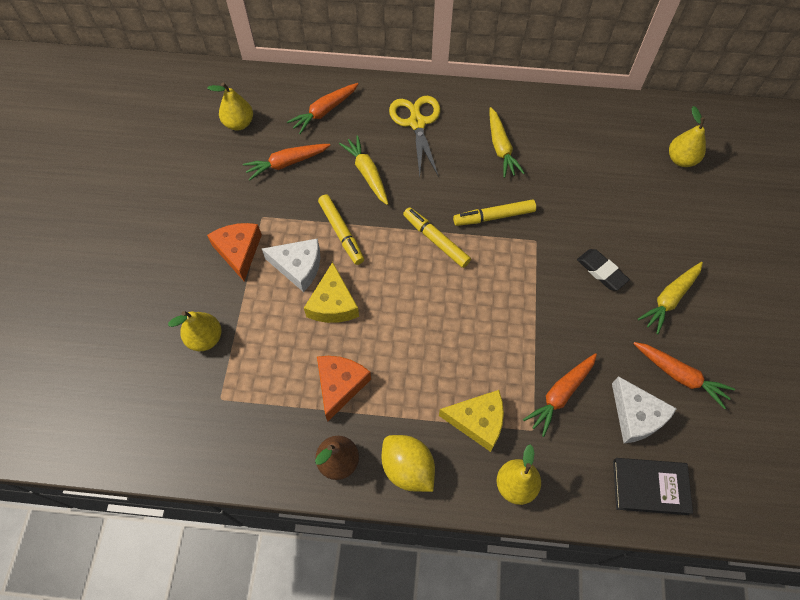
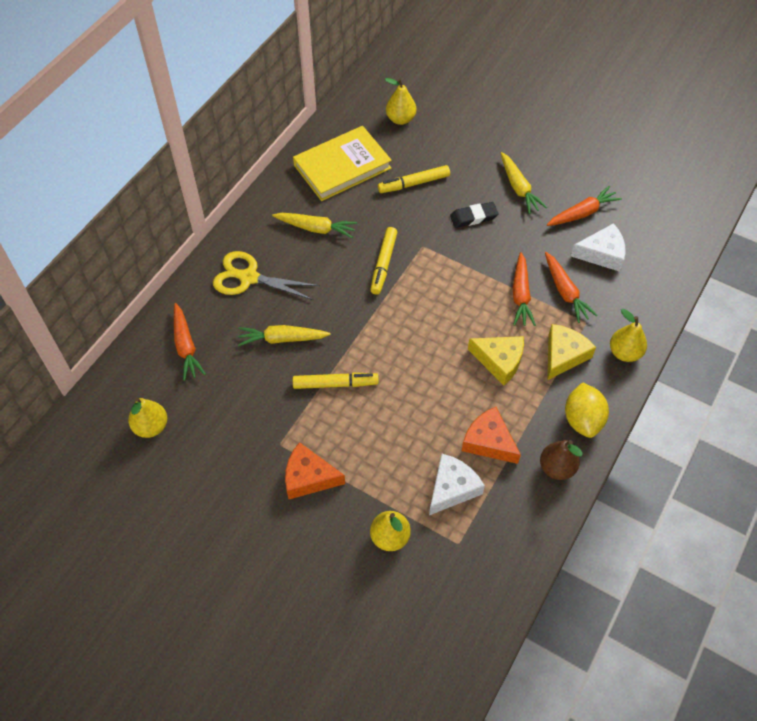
camera: 65 degrees left, 5 degrees down
orange carrot [243,144,331,180] -> orange carrot moved to [513,252,536,326]
white cheese [262,238,320,292] -> white cheese moved to [429,454,485,515]
yellow cheese [304,262,359,323] -> yellow cheese moved to [468,336,524,385]
yellow lemon [381,435,435,492] -> yellow lemon turned 75 degrees counterclockwise [565,382,609,438]
yellow marker [403,207,471,268] -> yellow marker moved to [378,165,450,193]
black book [613,458,693,515] -> none
none -> yellow book [293,126,392,201]

